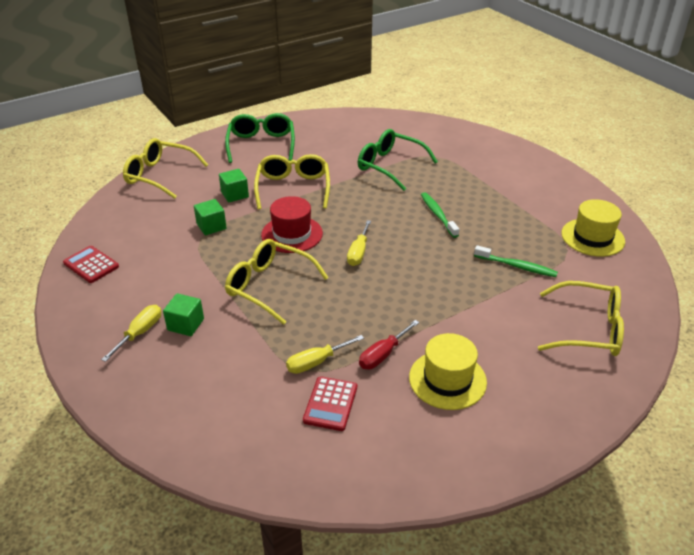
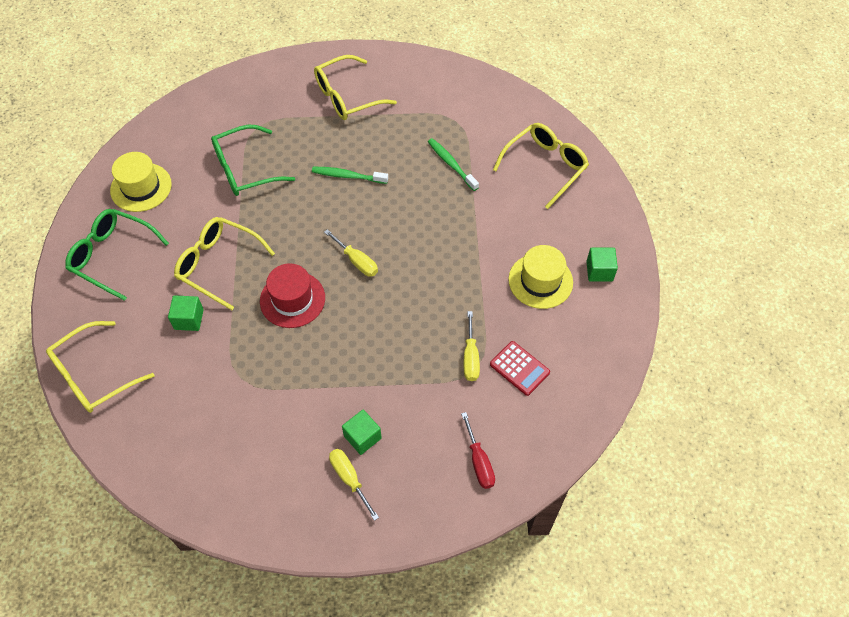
camera: 60 degrees left, 20 degrees up
red calculator [63,246,119,283] -> none
green cube [194,199,227,235] -> green cube moved to [586,248,618,281]
yellow glasses [225,239,328,325] -> yellow glasses moved to [314,55,397,120]
red screwdriver [359,320,419,369] -> red screwdriver moved to [461,412,495,489]
green toothbrush [474,245,558,277] -> green toothbrush turned 90 degrees counterclockwise [428,138,479,191]
yellow hat [561,199,625,257] -> yellow hat moved to [110,152,172,212]

